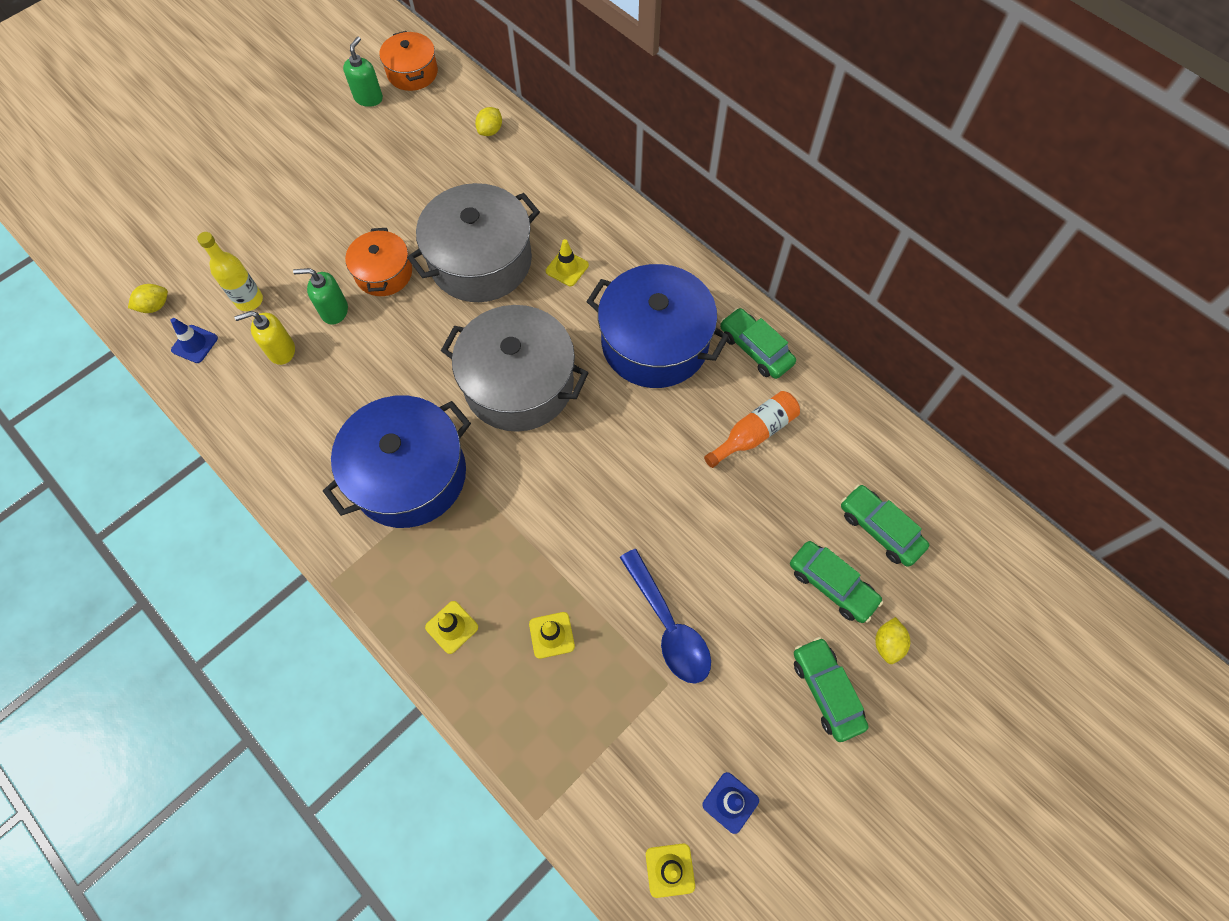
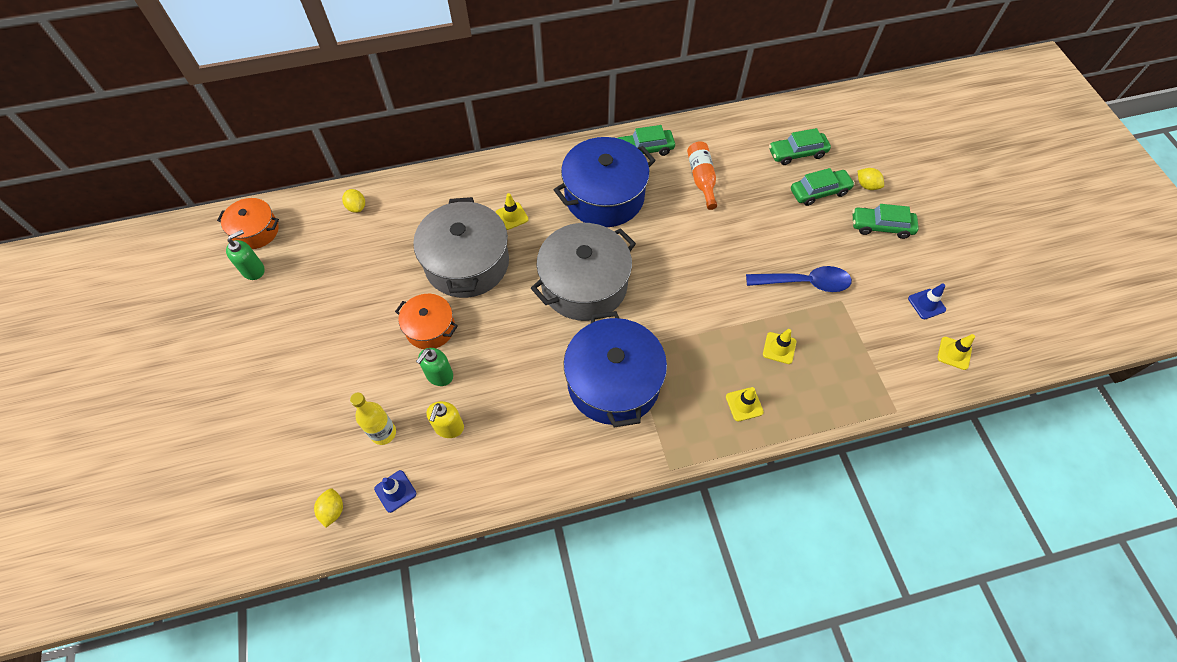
camera: 60 degrees left, 5 degrees down
green soap dispenser [343,37,383,107] -> green soap dispenser turned 90 degrees clockwise [226,230,265,280]

